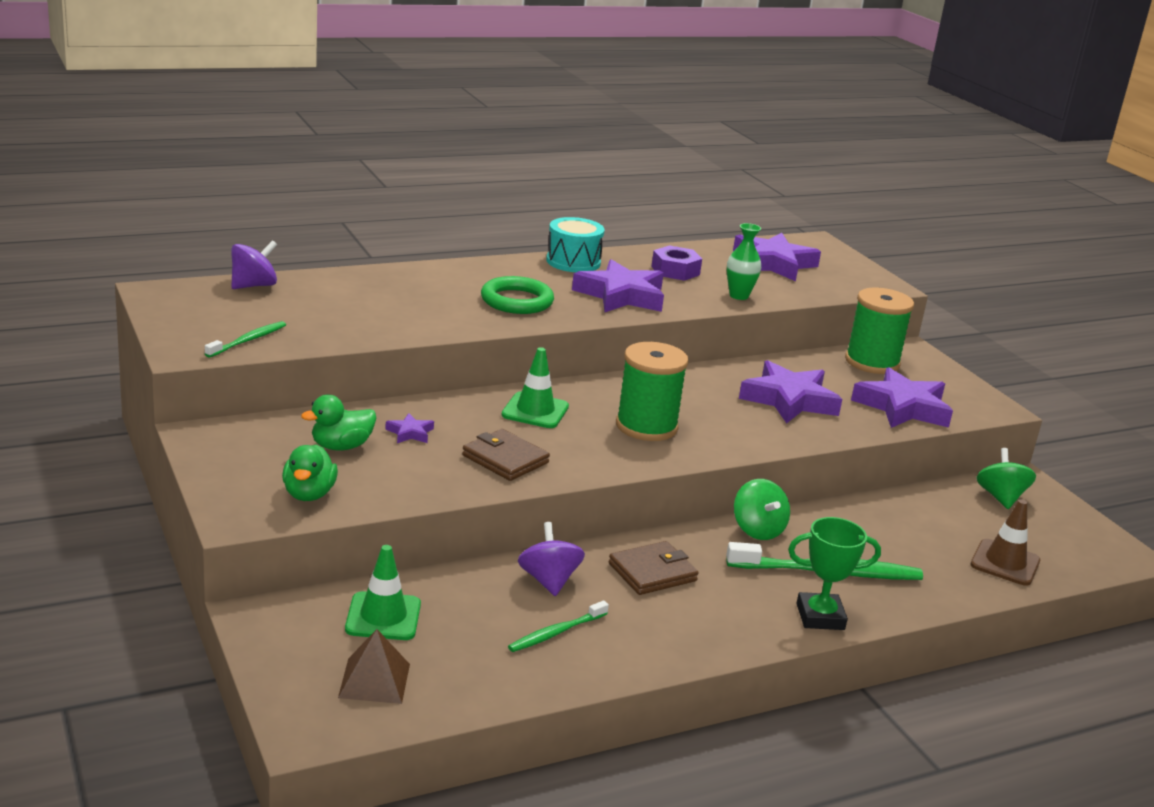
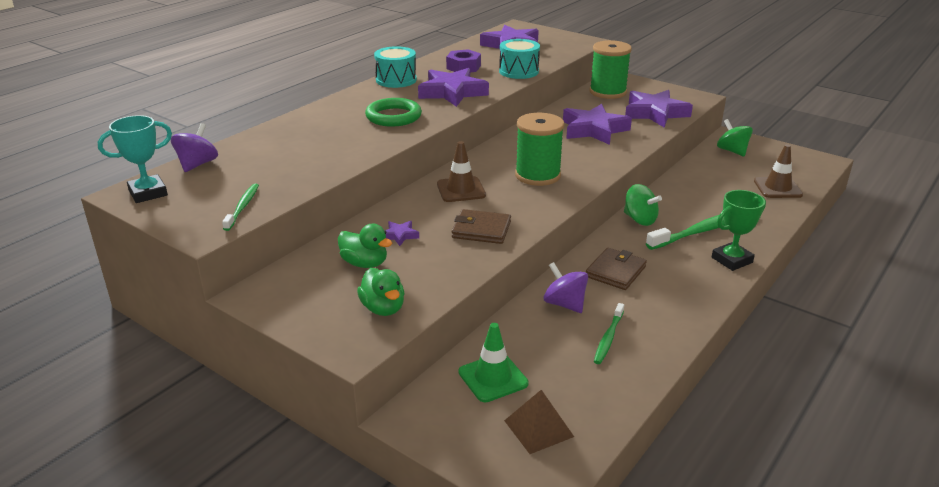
camera: 25 degrees left, 5 degrees up
green duck [301,394,376,450] -> green duck turned 90 degrees counterclockwise [338,224,392,268]
green traffic cone [502,347,569,428] -> brown traffic cone [437,141,486,202]
green vase [727,223,761,300] -> turquoise drum [499,39,540,79]
none -> turquoise trophy [98,115,172,203]

